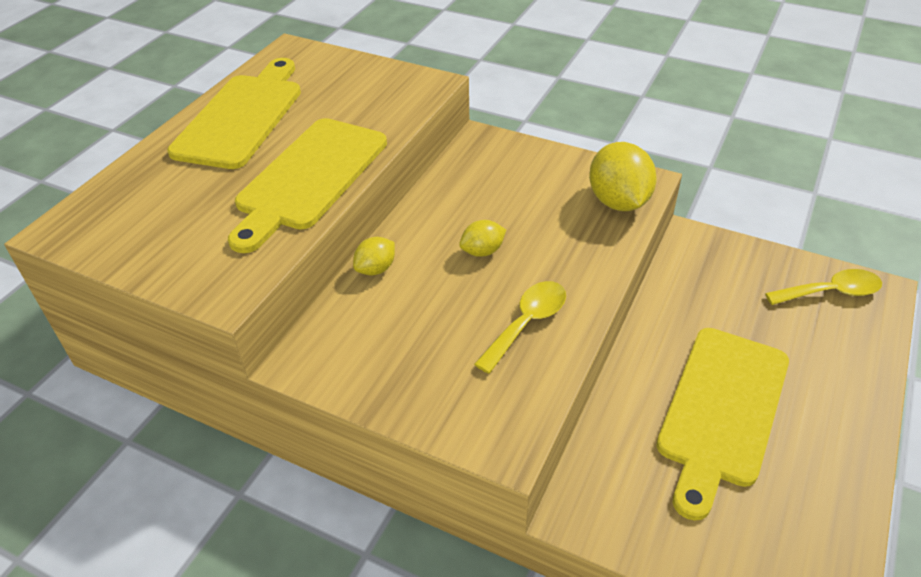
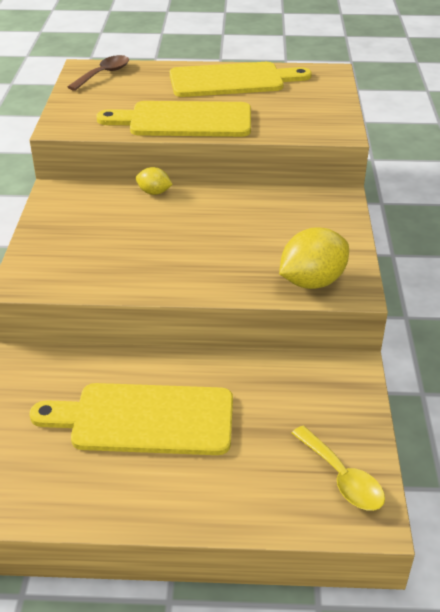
camera: 65 degrees right, 5 degrees down
yellow lemon [459,220,506,257] -> none
yellow spoon [474,281,566,374] -> none
none -> brown spoon [68,55,129,91]

